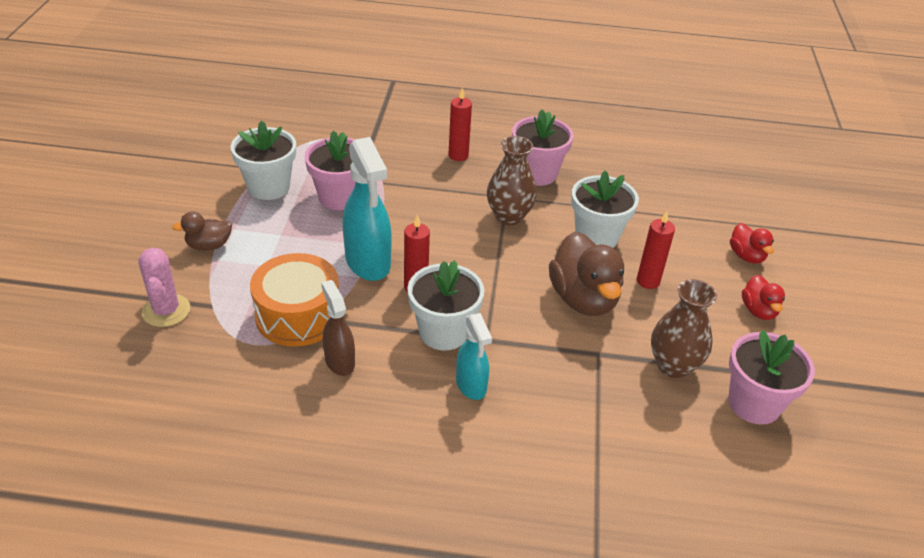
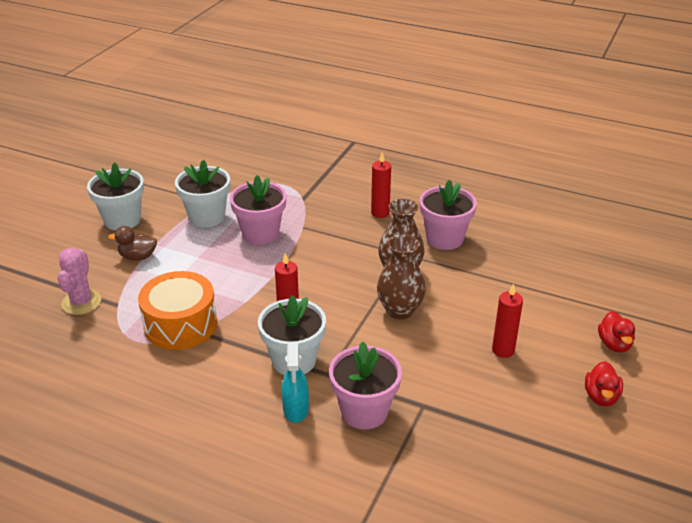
camera: 20 degrees right, 5 degrees down
brown spray bottle [321,280,355,376] -> none
turquoise spray bottle [342,137,392,281] -> none
brown duck [549,232,624,316] -> none
white flower pot [571,171,639,248] -> white flower pot moved to [87,163,144,230]
brown vase [651,279,717,378] -> brown vase moved to [377,234,426,319]
pink flower pot [728,330,815,425] -> pink flower pot moved to [329,342,402,429]

